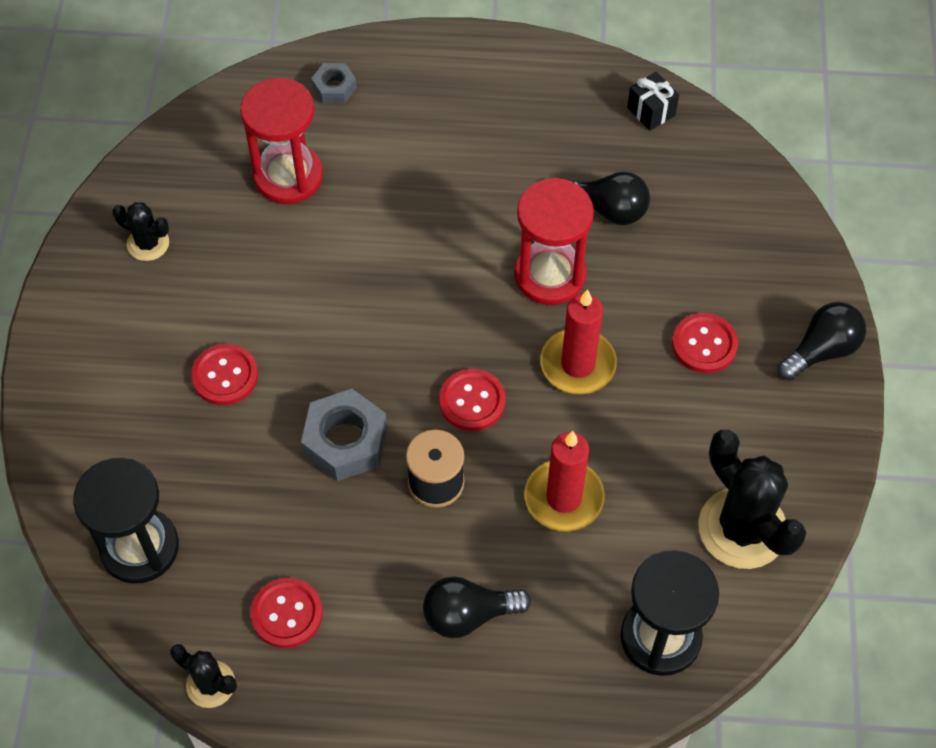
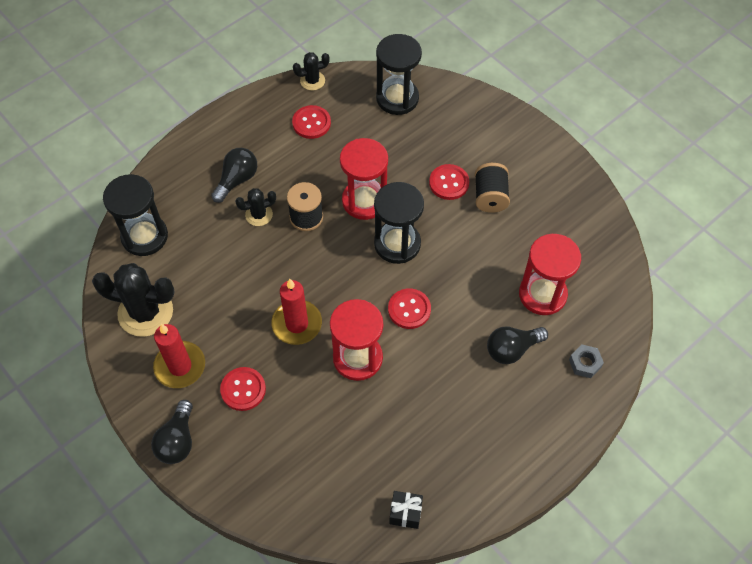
camera: 135 degrees right, 0 degrees up
black cactus [112,202,169,261] -> black cactus moved to [235,188,276,226]
grey nut [301,389,387,481] -> red hourglass [340,138,388,220]
red button [439,369,506,431] -> red button moved to [388,288,431,329]
red candle [524,431,605,532] -> red candle moved to [153,324,205,388]
black light bulb [571,171,650,225] -> black light bulb moved to [487,327,548,364]
none -> black hourglass [374,182,424,264]
none -> black spool [475,163,510,213]

